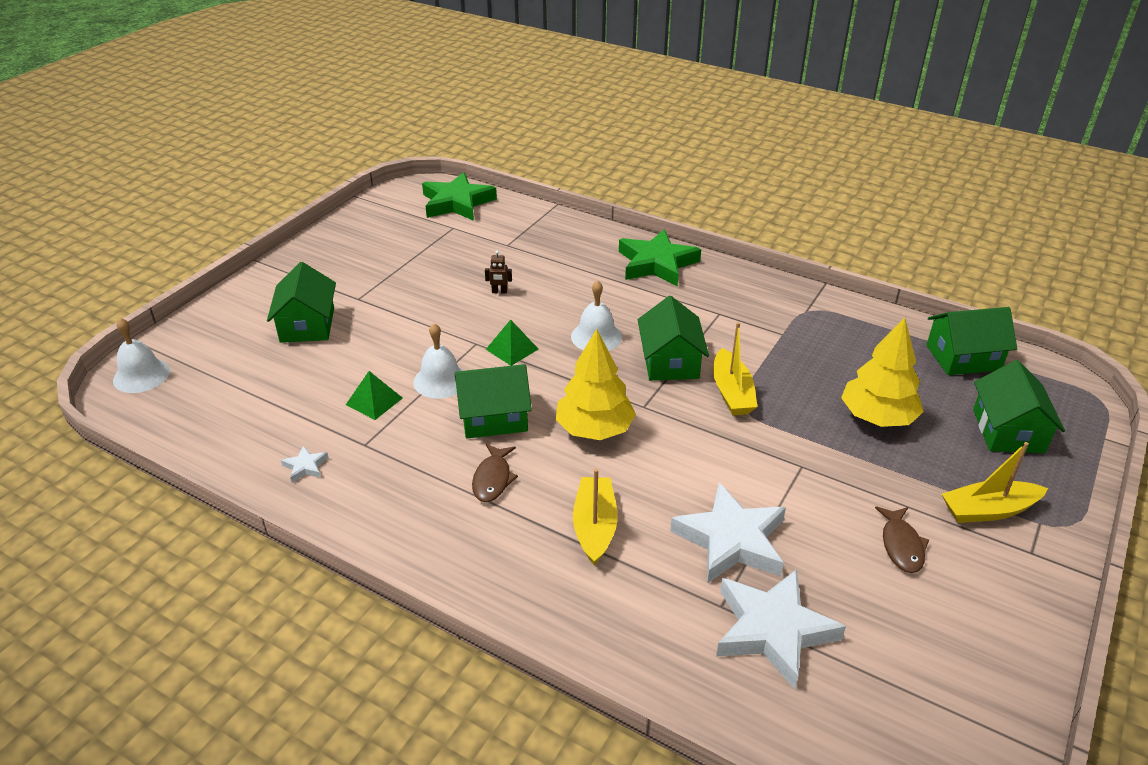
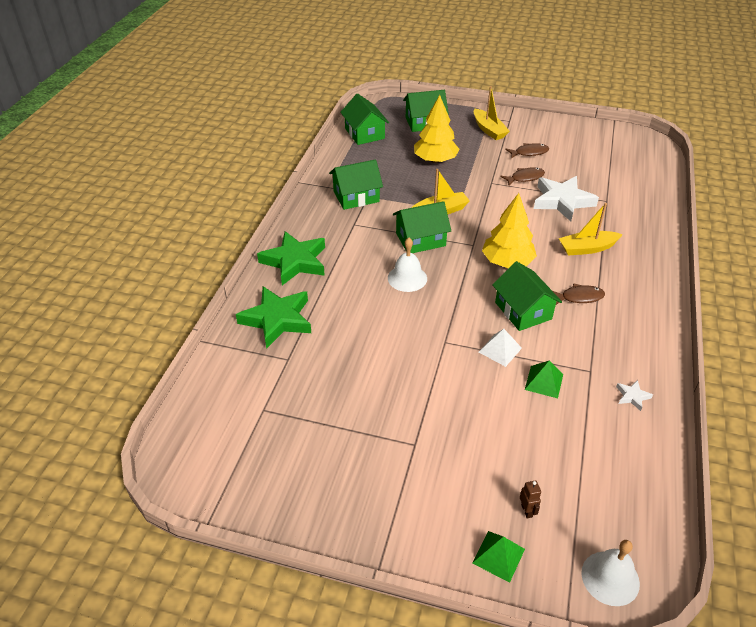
camera: 105 degrees left, 5 degrees up
green house [267,262,336,343] -> green house moved to [329,159,383,210]
white bell [413,323,464,399] -> white pyramid [479,329,522,367]
green star [422,172,497,221] -> green star moved to [236,286,311,349]
brown robot [485,250,512,294] -> brown robot moved to [520,480,541,518]
green pyramid [486,320,539,366] -> green pyramid moved to [472,531,525,583]
white star [716,569,846,689] -> none
none -> brown fish [500,167,545,186]

